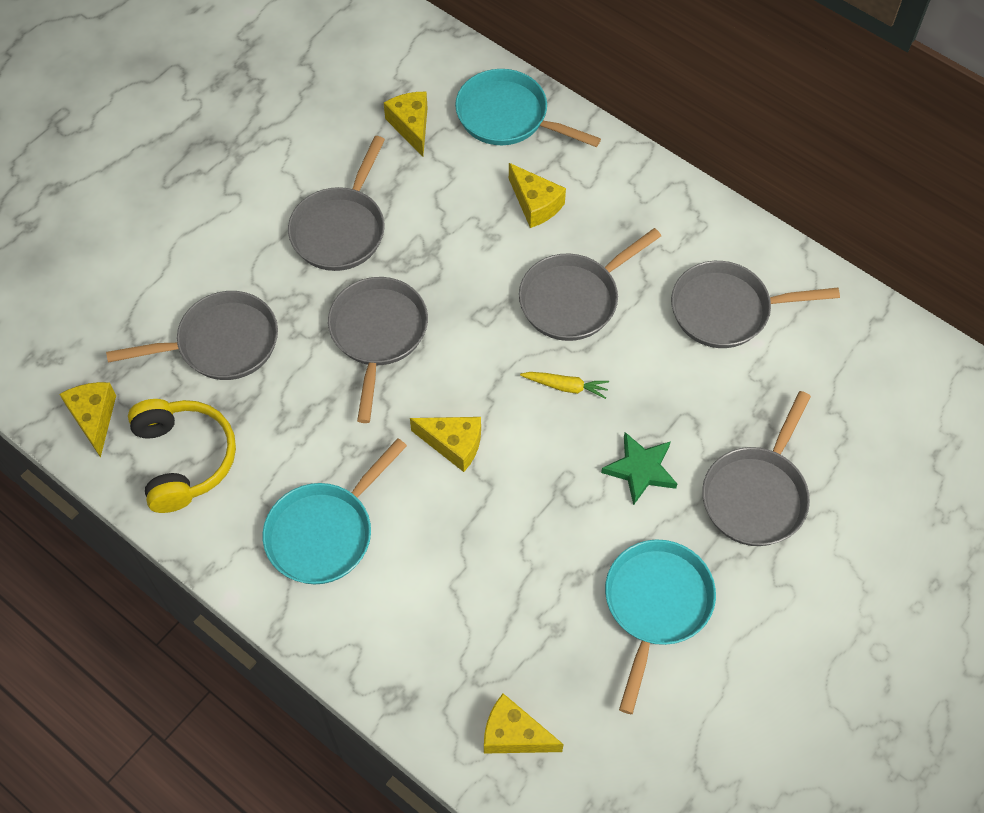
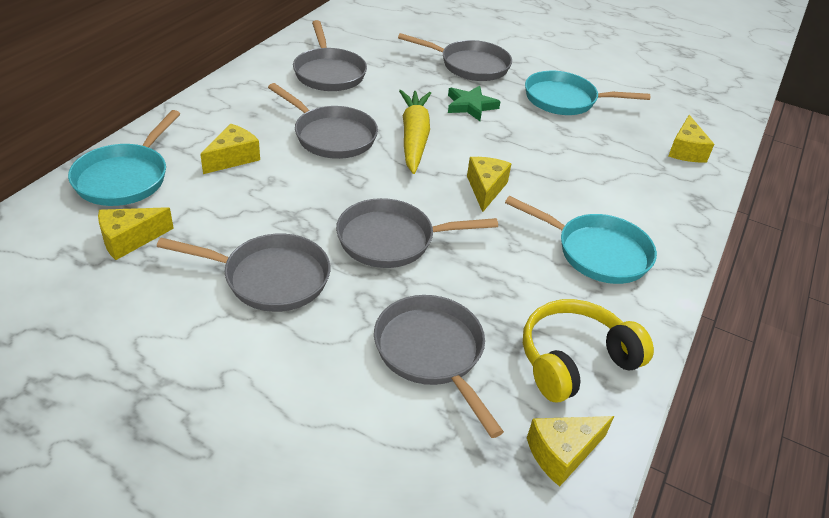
camera: 105 degrees left, 20 degrees down
yellow carrot [520,372,609,399] -> yellow carrot [399,90,431,174], size x2.06

